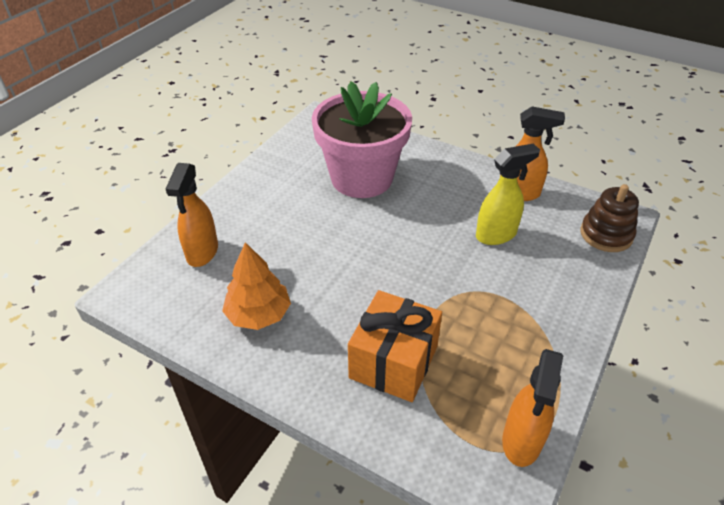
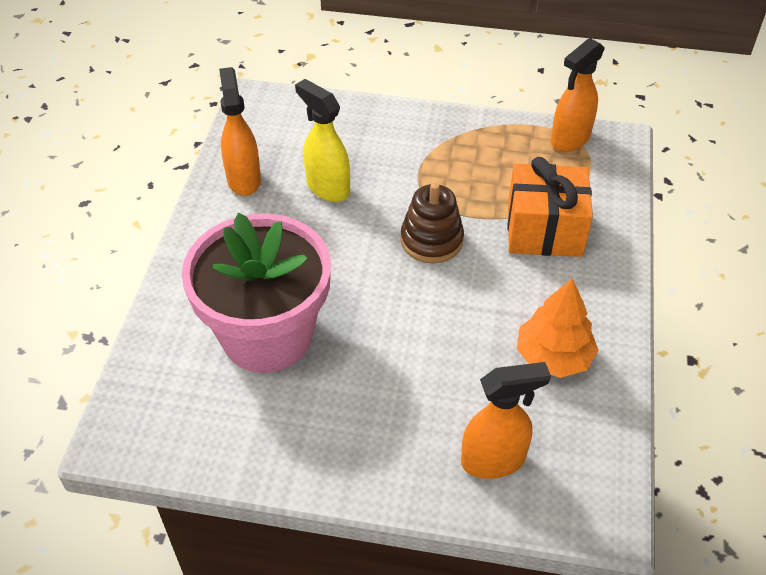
camera: 110 degrees left, 5 degrees up
orange spray bottle [502,349,563,467] -> orange spray bottle turned 135 degrees clockwise [551,38,605,152]
brown stacking toy [580,184,639,252] -> brown stacking toy moved to [400,183,464,263]

